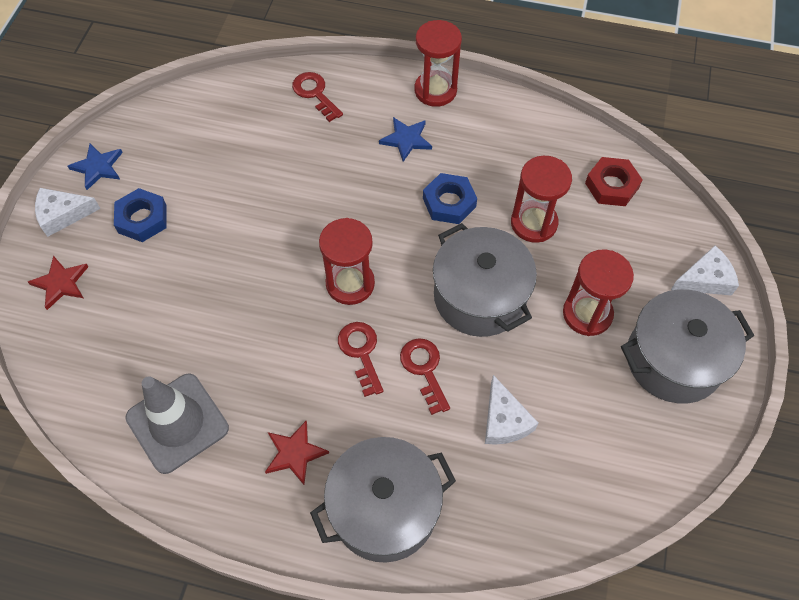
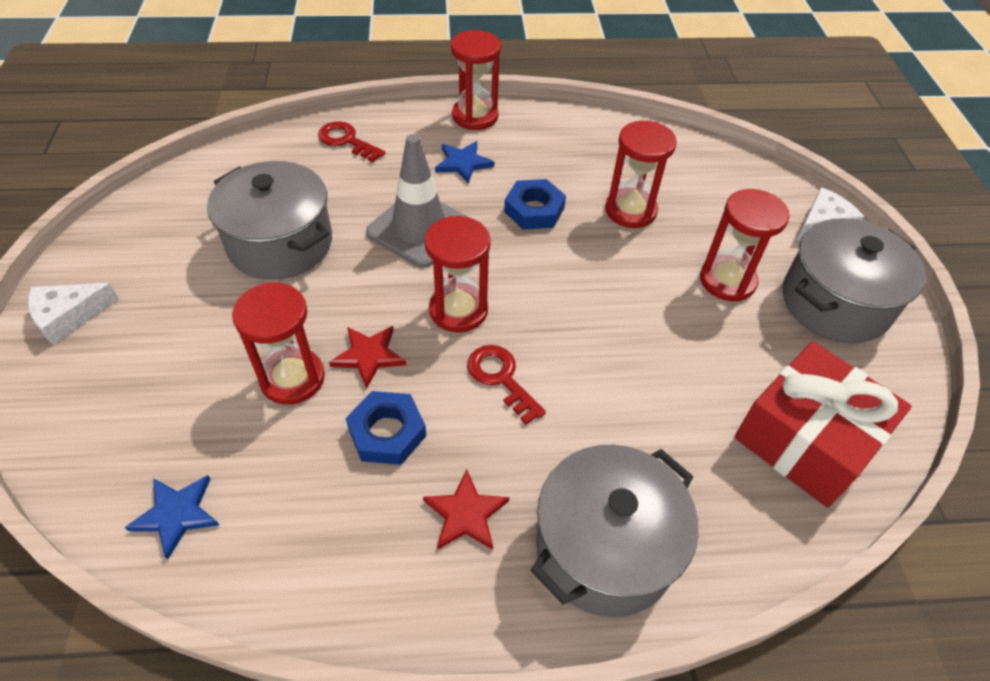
camera: 20 degrees left, 10 degrees down
red star [28,256,88,310] -> red star moved to [329,326,406,389]
blue star [67,144,123,190] -> blue star moved to [125,475,219,559]
blue nut [114,188,167,242] -> blue nut moved to [346,391,426,465]
grey traffic cone [125,374,229,474] -> grey traffic cone moved to [366,134,468,268]
red key [400,338,450,415] -> none
grey pot [433,223,537,337] -> grey pot moved to [207,161,332,280]
white cheese [485,375,538,445] -> none
red nut [585,157,643,206] -> none
none -> red hourglass [232,282,325,405]
none -> red gift [734,341,912,508]

